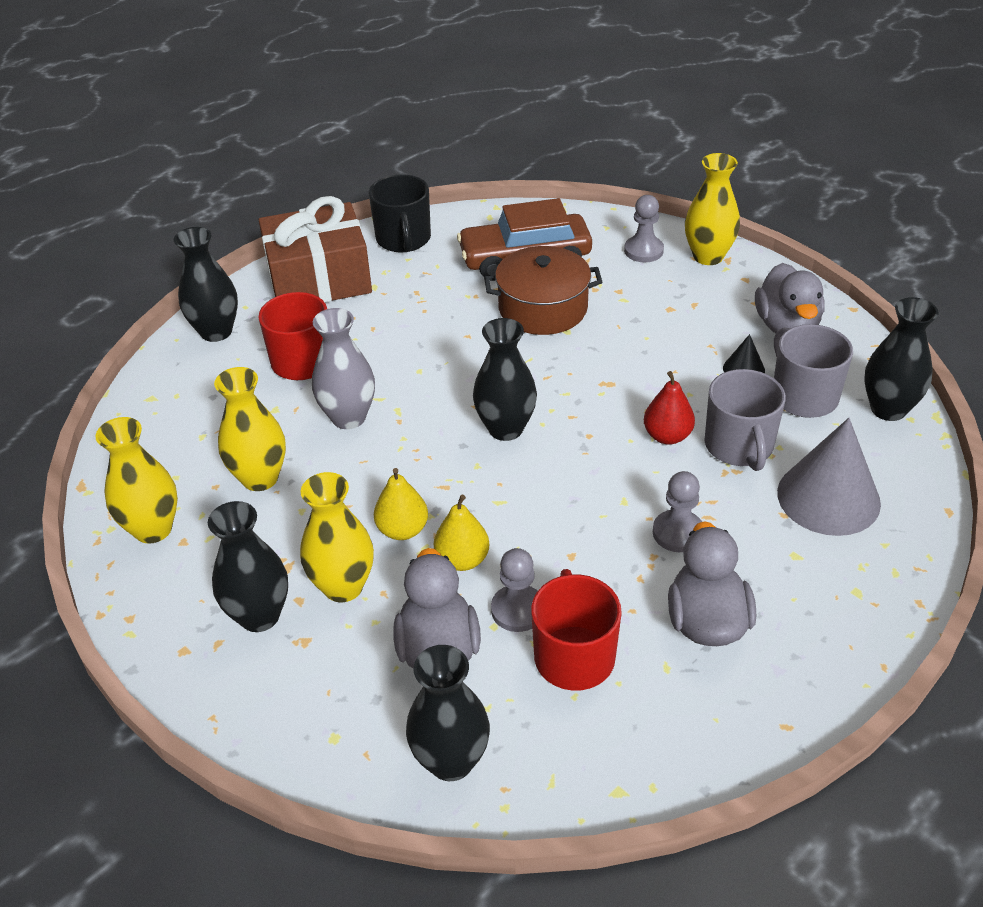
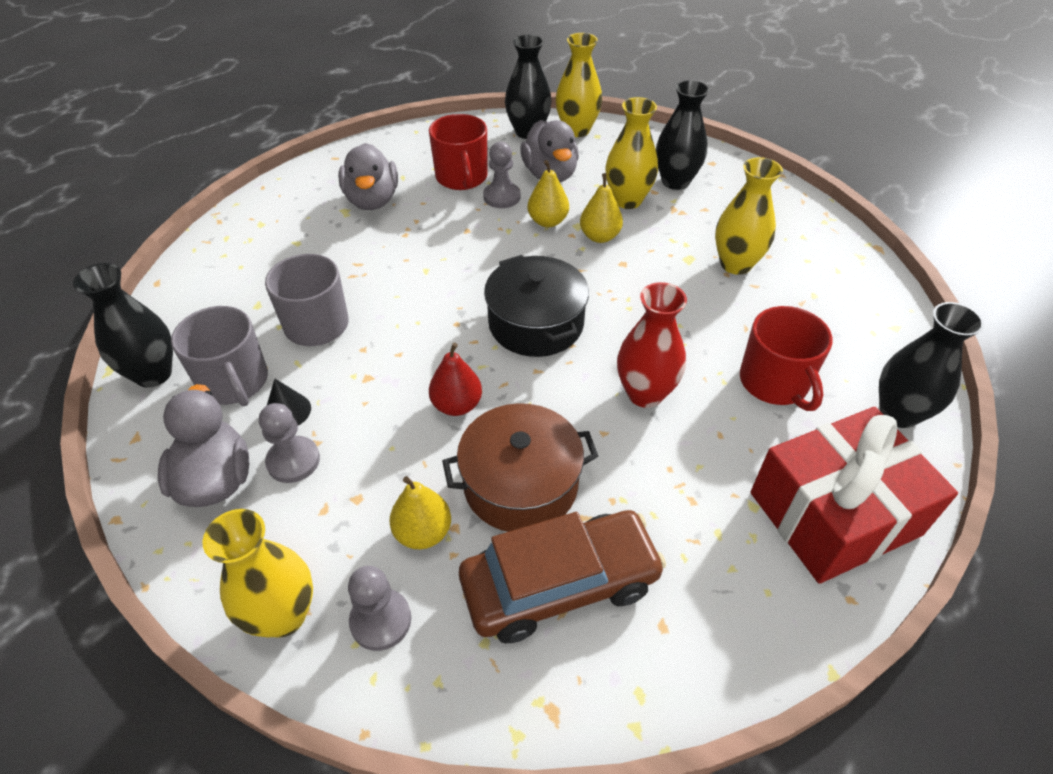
camera: 170 degrees right, 5 degrees up
yellow vase [95,417,178,544] -> yellow vase moved to [556,33,602,137]
brown gift [259,196,372,302] -> red gift [751,407,958,584]
grey vase [312,308,375,429] -> none
black mug [369,174,431,253] -> none
black vase [473,318,537,441] -> black pot [484,255,589,357]
red pear [644,371,695,445] -> red pear moved to [429,343,482,416]
grey pawn [653,471,702,552] -> grey pawn moved to [259,403,320,483]
grey cone [777,418,881,536] -> none
none -> yellow pear [389,476,451,549]
none -> red vase [617,282,687,408]

